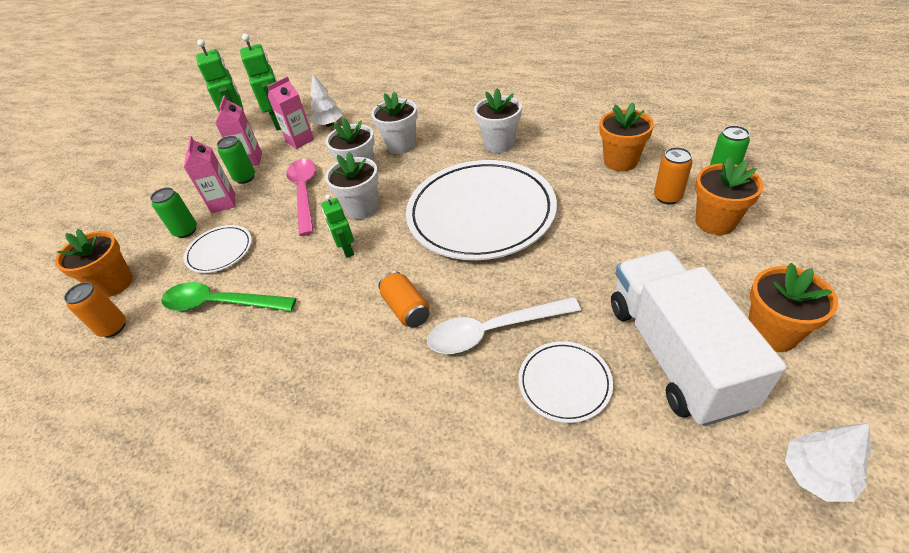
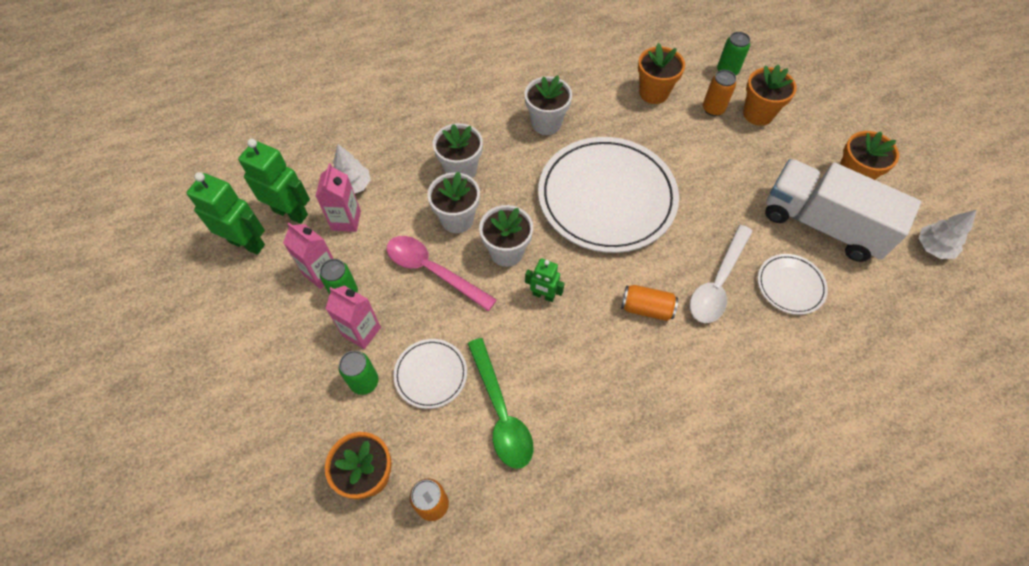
camera: 50 degrees left, 15 degrees up
green spoon [161,282,296,311] -> green spoon turned 75 degrees counterclockwise [467,338,533,469]

